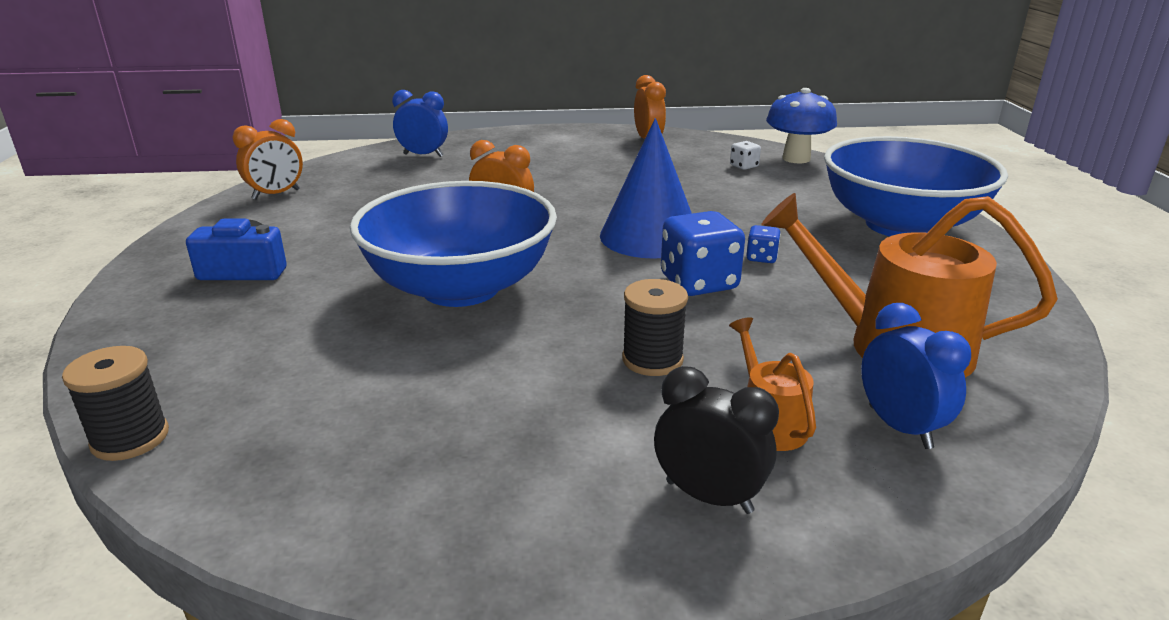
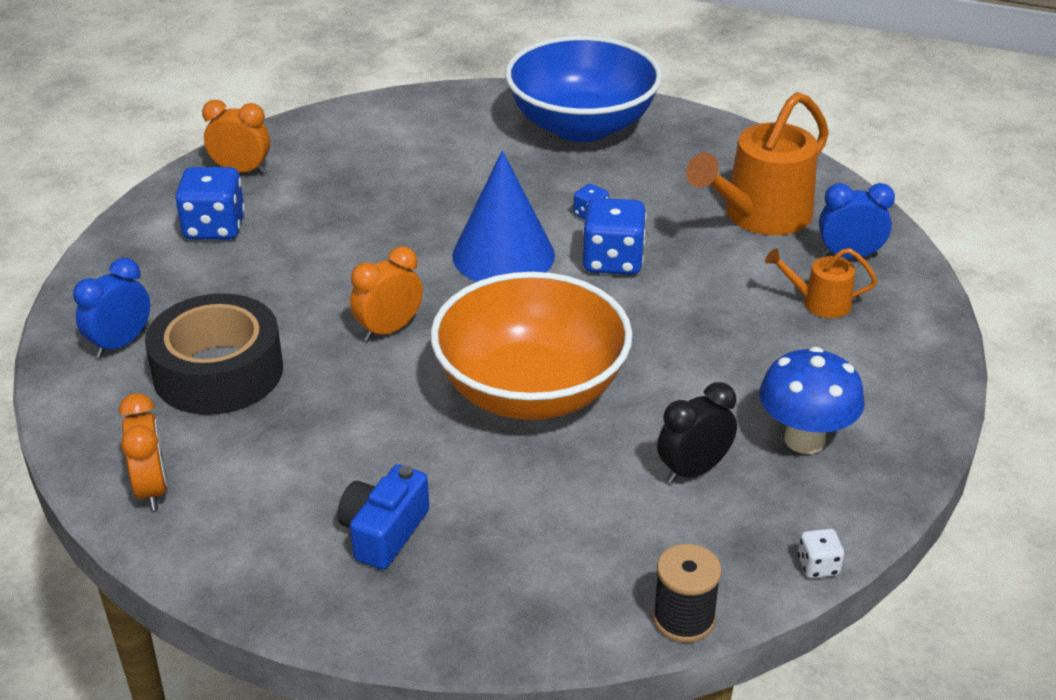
camera: 65 degrees left, 10 degrees up
blue bowl [350,181,557,307] -> orange bowl [431,272,633,420]
black spool [622,279,688,376] -> none
black clock [654,366,779,514] -> black clock moved to [657,382,737,484]
white dice [730,141,761,170] -> white dice moved to [798,529,844,578]
blue mushroom [766,88,837,163] -> blue mushroom moved to [759,347,865,454]
none -> black tape [145,293,283,415]
none -> blue dice [175,167,245,240]

